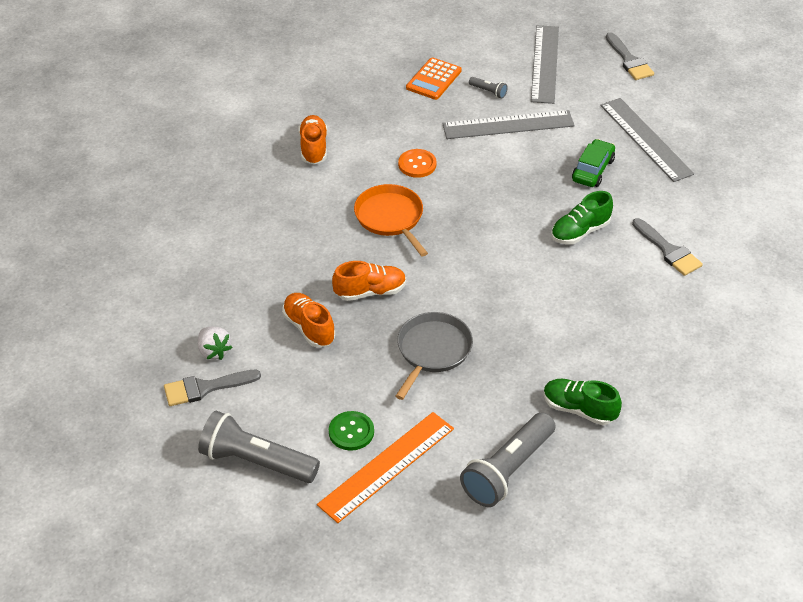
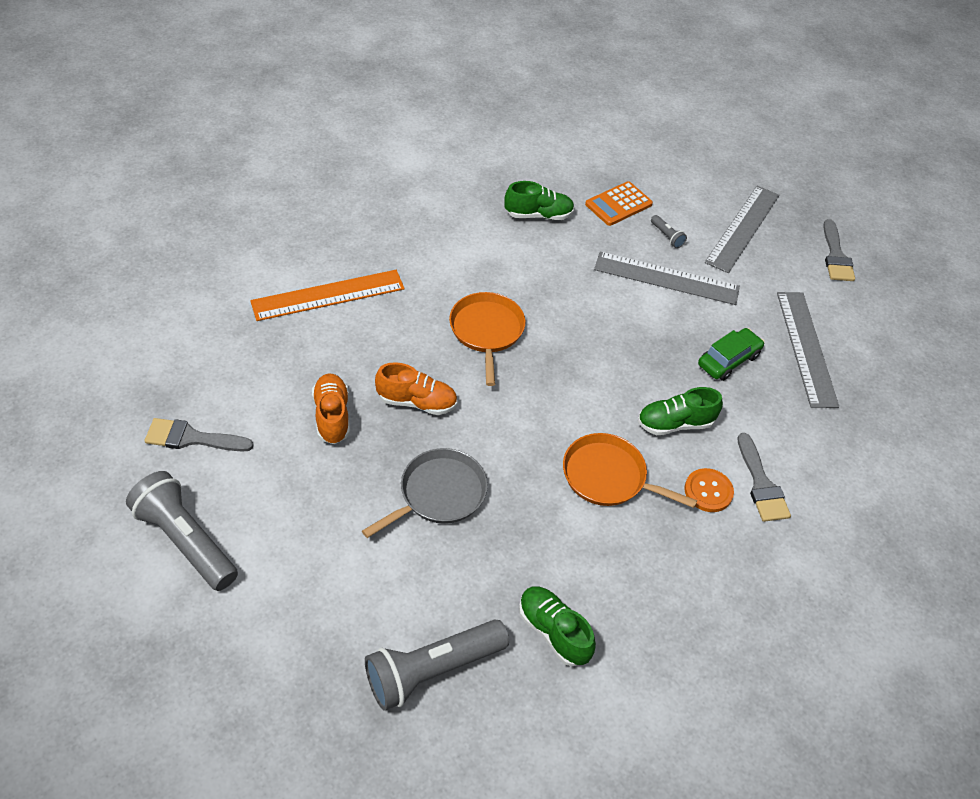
camera: 20 degrees right, 5 degrees up
white strawberry [198,327,232,360] -> none
orange shoe [298,115,327,165] -> none
orange ruler [317,412,454,523] -> orange ruler moved to [250,270,405,321]
green button [329,411,374,451] -> none
orange button [398,149,437,178] -> orange button moved to [684,468,734,512]
none -> green shoe [504,181,575,220]
none -> orange pan [563,433,697,508]

